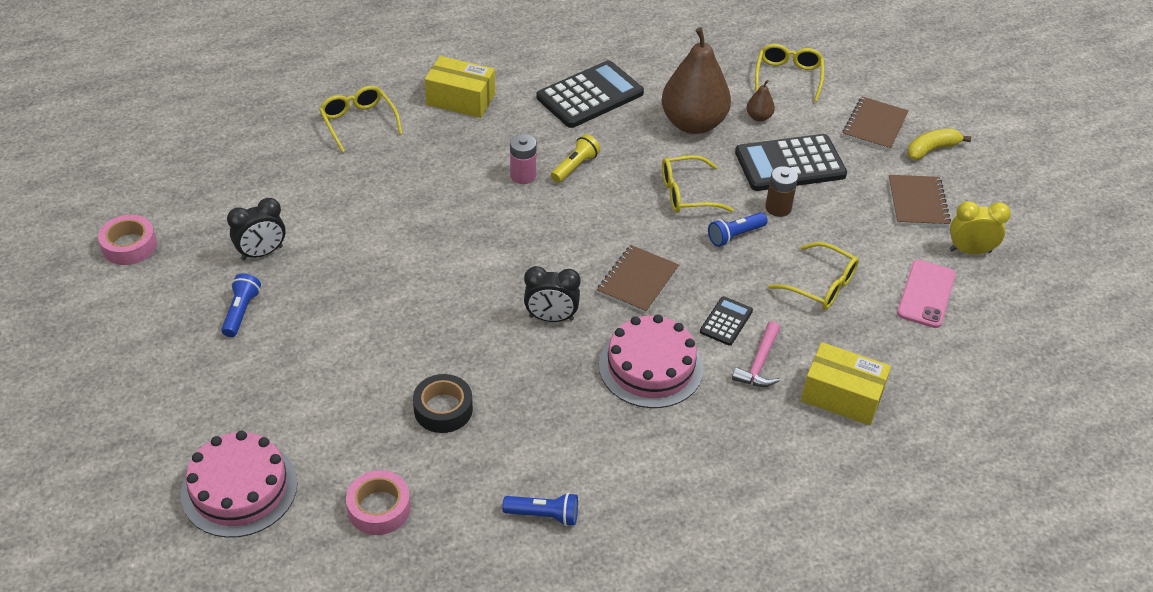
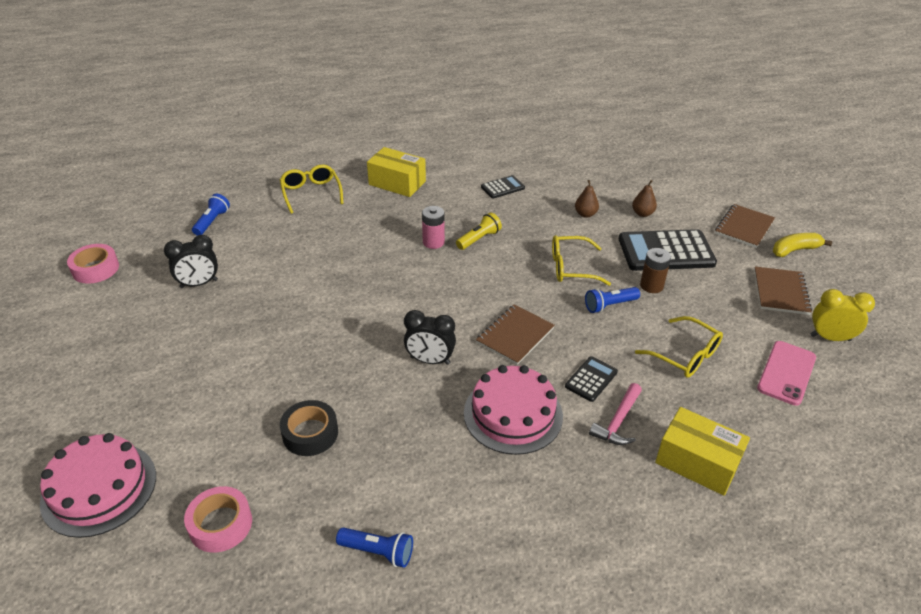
camera: 10 degrees right, 5 degrees down
blue flashlight [221,273,261,337] -> blue flashlight moved to [192,194,230,236]
black calculator [537,60,644,128] -> black calculator [481,175,525,199], size x0.50
brown pear [662,27,731,134] -> brown pear [575,180,599,218], size x0.41
yellow glasses [755,44,824,102] -> none

